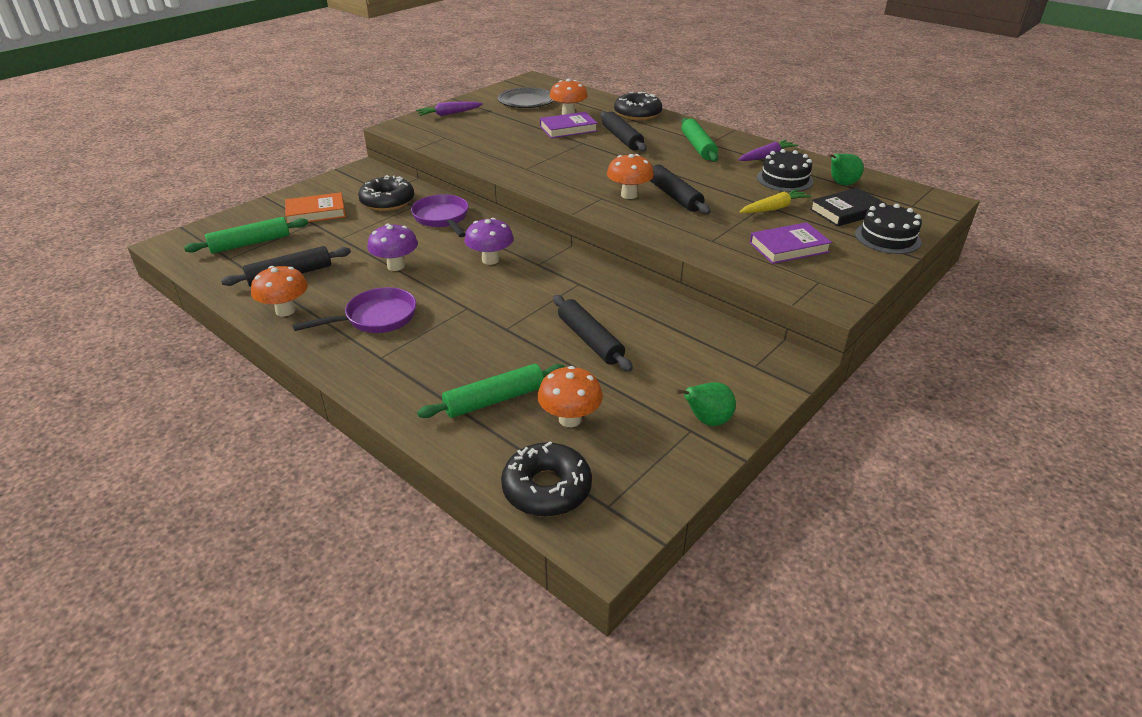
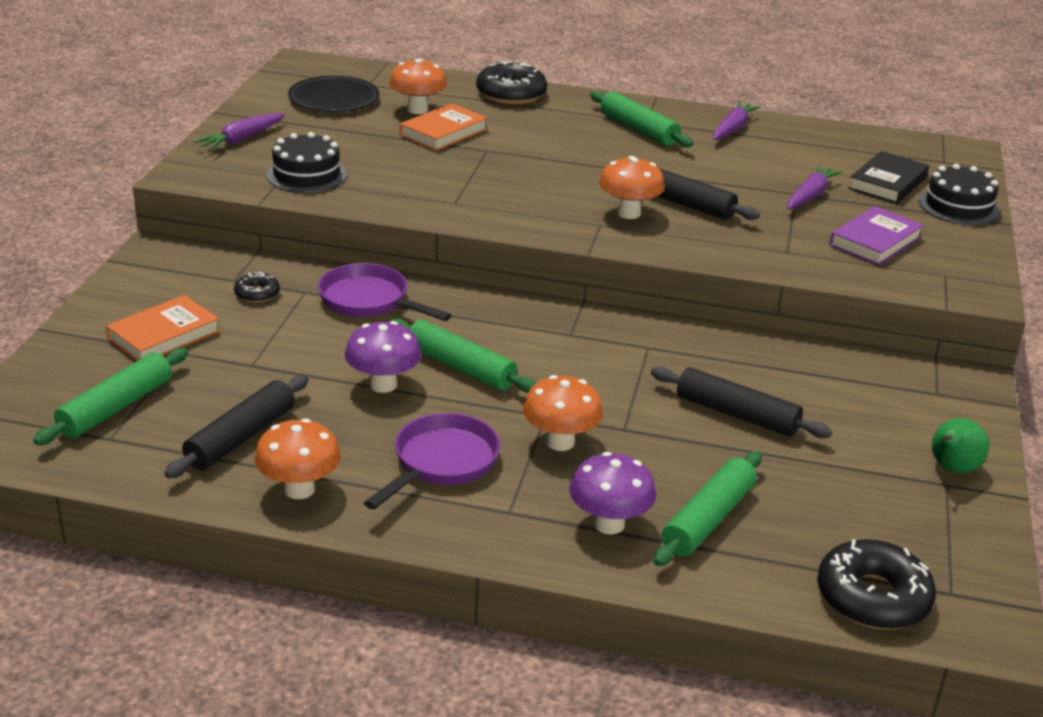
camera: 30 degrees left, 5 degrees down
black donut [358,175,414,211] -> black donut [234,272,280,303], size x0.51
purple mushroom [464,218,514,265] -> purple mushroom moved to [569,452,656,534]
orange mushroom [537,366,603,427] -> orange mushroom moved to [523,375,603,451]
purple book [540,112,598,138] -> orange book [400,103,488,151]
black rolling pin [600,111,647,152] -> none
yellow carrot [740,189,812,213] -> purple carrot [787,165,843,210]
black cake [757,149,814,192] -> black cake moved to [267,132,347,193]
green pear [828,154,864,185] -> none
none -> green rolling pin [389,318,536,393]

